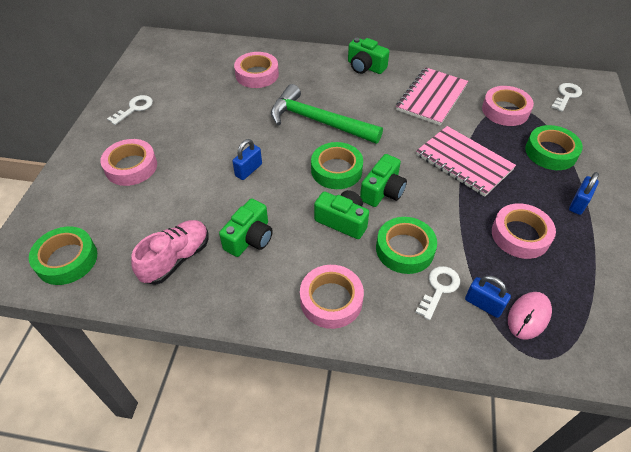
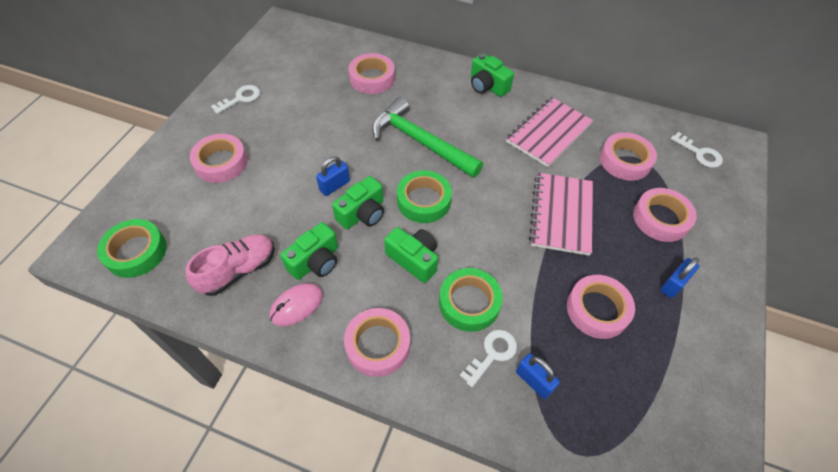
camera: 10 degrees right, 5 degrees up
green camera [360,154,407,207] -> green camera moved to [332,176,384,229]
pink notebook [416,126,516,197] -> pink notebook turned 45 degrees clockwise [529,173,593,256]
pink mouse [508,292,552,340] -> pink mouse moved to [270,283,323,326]
green tape [525,125,583,170] -> pink tape [633,188,697,242]
white key [551,83,582,112] -> white key turned 90 degrees clockwise [671,132,723,168]

